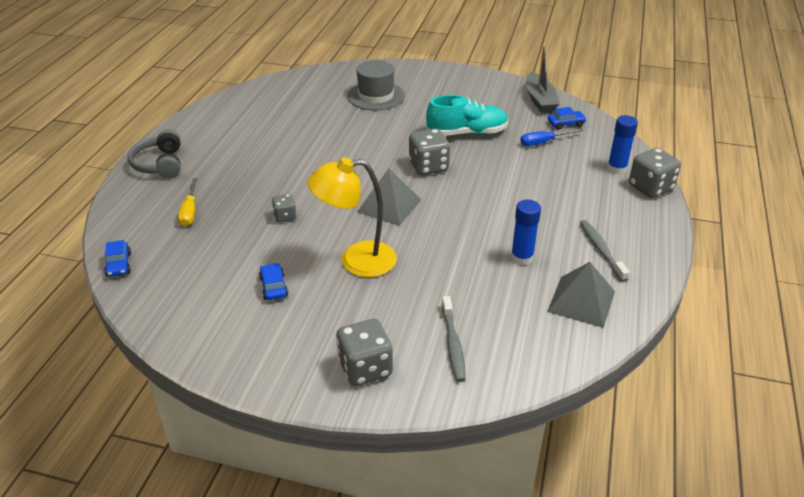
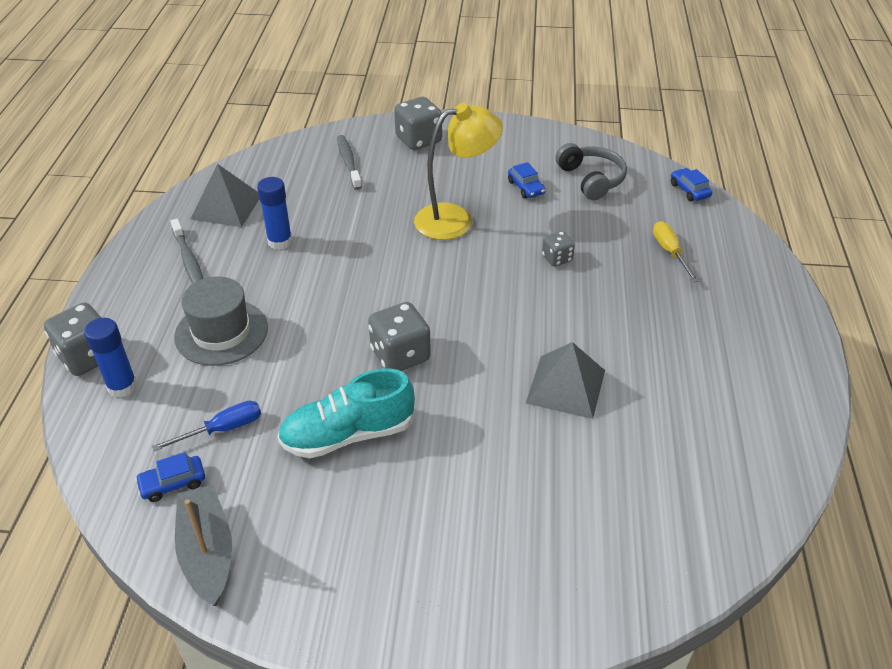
camera: 170 degrees right, 5 degrees up
grey headphones [128,130,181,178] -> grey headphones moved to [555,143,627,200]
grey hat [347,60,405,110] -> grey hat moved to [174,277,268,366]
grey pyramid [357,168,421,226] -> grey pyramid moved to [526,342,605,419]

